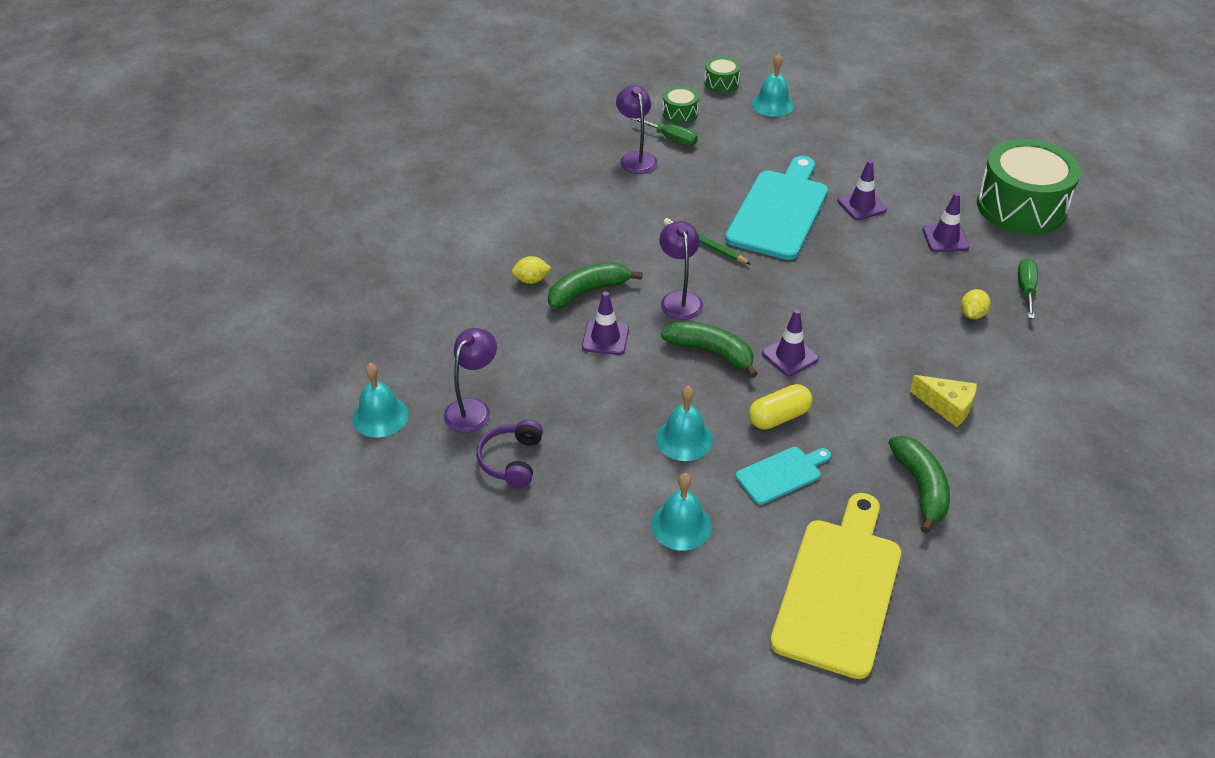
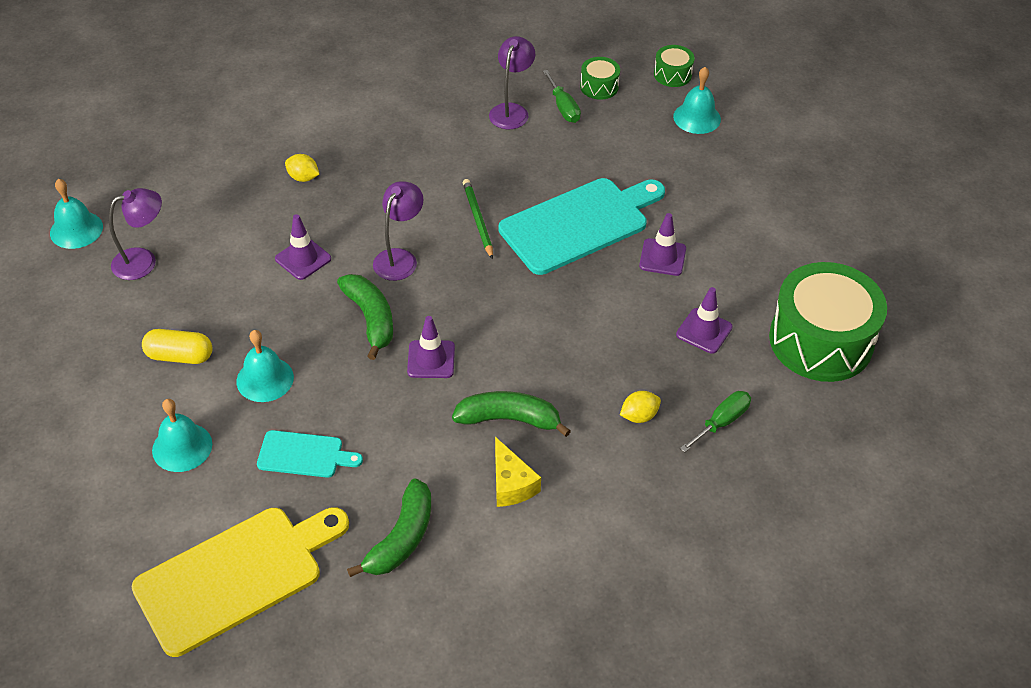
camera: 35 degrees right, 5 degrees up
purple headphones [476,419,543,488] -> none
green banana [548,262,643,309] -> green banana moved to [452,391,571,437]
yellow capsule [749,384,813,429] -> yellow capsule moved to [142,329,213,364]

